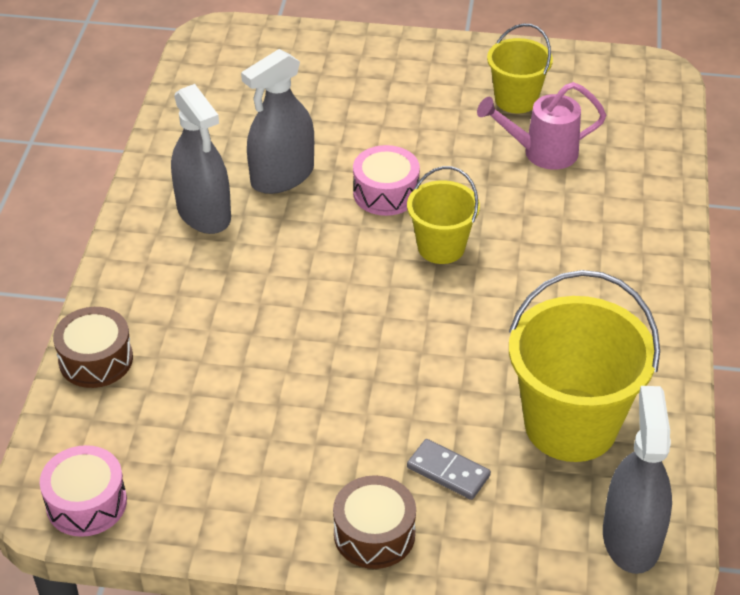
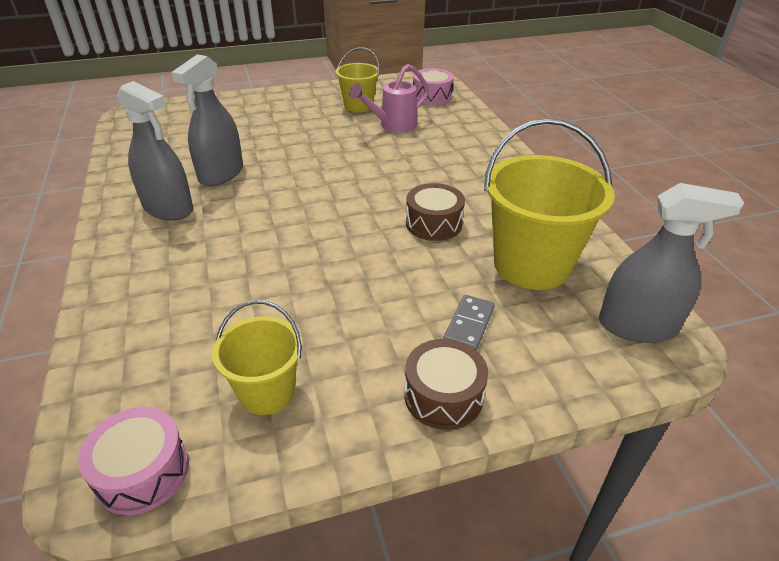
camera: 25 degrees left, 5 degrees down
brown drum [53,307,133,388] -> brown drum moved to [406,183,465,241]
pink drum [353,145,420,216] -> pink drum moved to [413,68,454,105]
yellow bucket [407,166,480,264] -> yellow bucket moved to [212,300,302,415]
grey domino [407,439,491,500] -> grey domino turned 75 degrees counterclockwise [443,295,495,350]
grey spray bottle [603,386,672,574] -> grey spray bottle turned 120 degrees clockwise [599,183,744,343]

